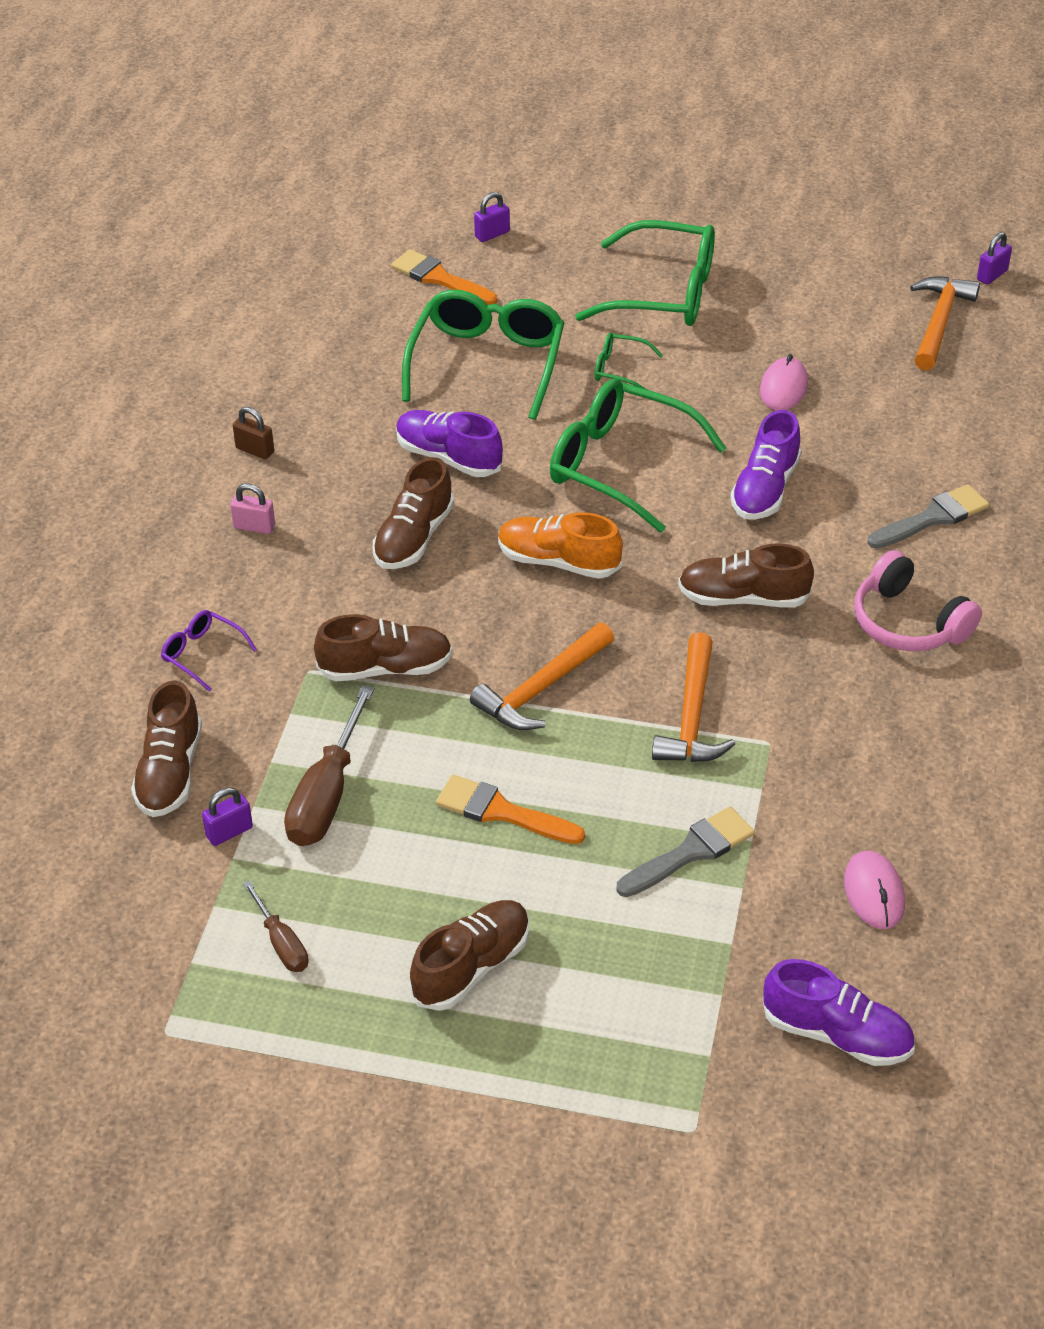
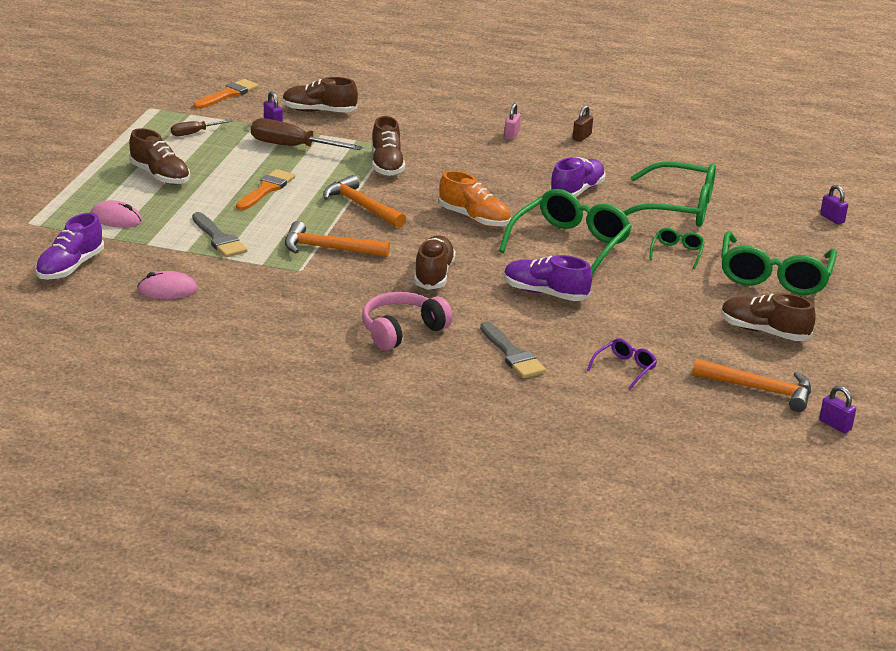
camera: 90 degrees right, 15 degrees down
purple glasses [161,610,257,692] -> purple glasses moved to [587,338,657,390]
brown shoe [373,457,454,569] -> brown shoe moved to [721,293,816,341]
orange brush [391,249,497,305] -> orange brush moved to [193,79,259,109]
orange shoe [498,512,623,579] -> orange shoe turned 105 degrees clockwise [439,170,511,227]
pink mouse [760,354,808,411] -> pink mouse moved to [91,200,142,228]

